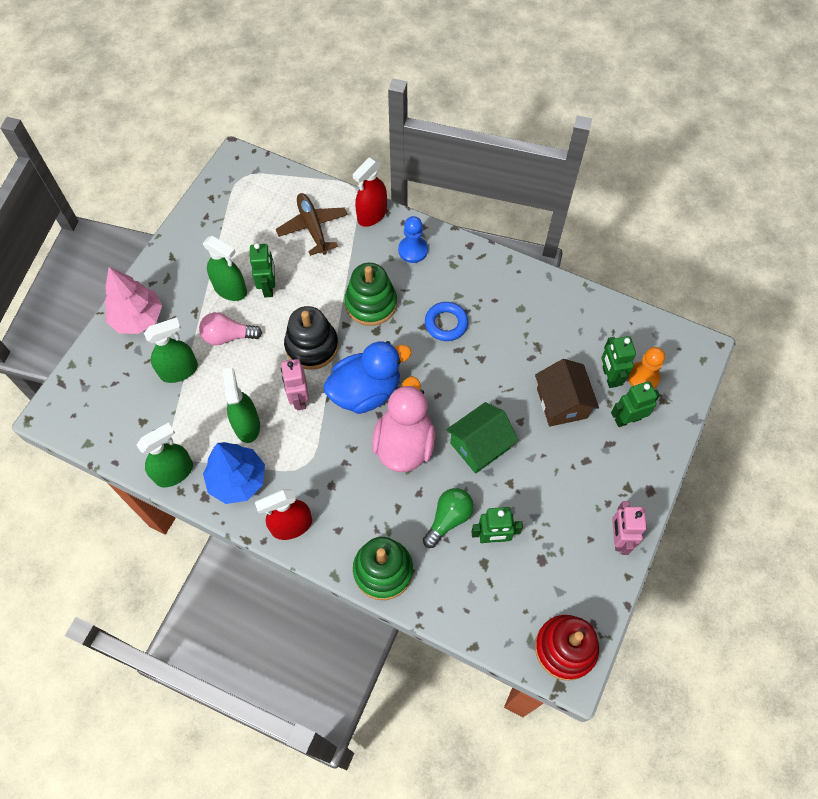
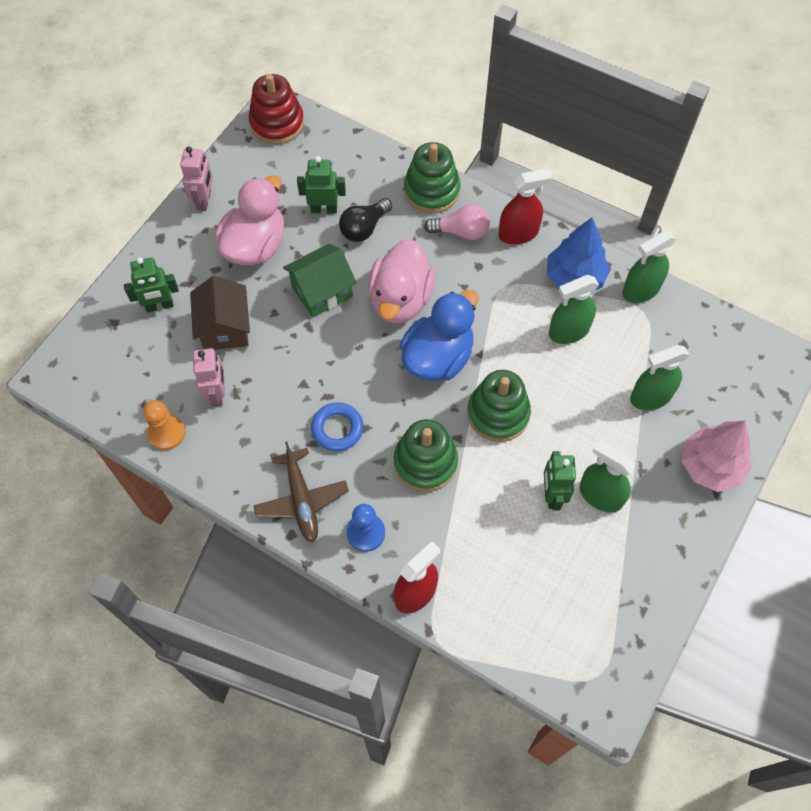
camera: 175 degrees left, 0 degrees up
pink light bulb [199,312,262,346] -> pink light bulb moved to [424,204,490,240]
green spray bottle [222,367,260,443] -> green spray bottle turned 75 degrees clockwise [549,275,599,344]
brown plane [276,193,347,256] -> brown plane moved to [253,442,349,542]
pink robot [281,359,309,410] -> pink robot moved to [193,348,225,407]
black stacking toy [284,306,338,370] -> green stacking toy [467,370,531,442]
blue duck [323,341,412,414] -> blue duck turned 150 degrees clockwise [400,290,478,381]
green light bulb [423,488,474,548] -> black light bulb [339,198,392,242]
green robot [601,336,636,388] -> none
orange pawn [628,347,665,389] -> orange pawn moved to [143,400,185,450]
none -> pink duck [215,175,284,266]

